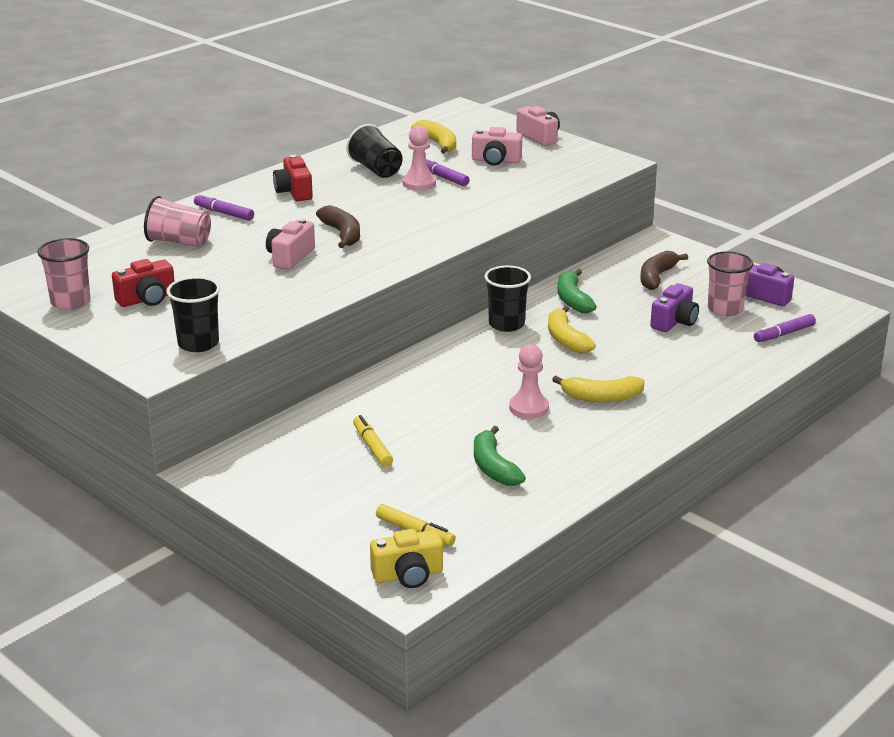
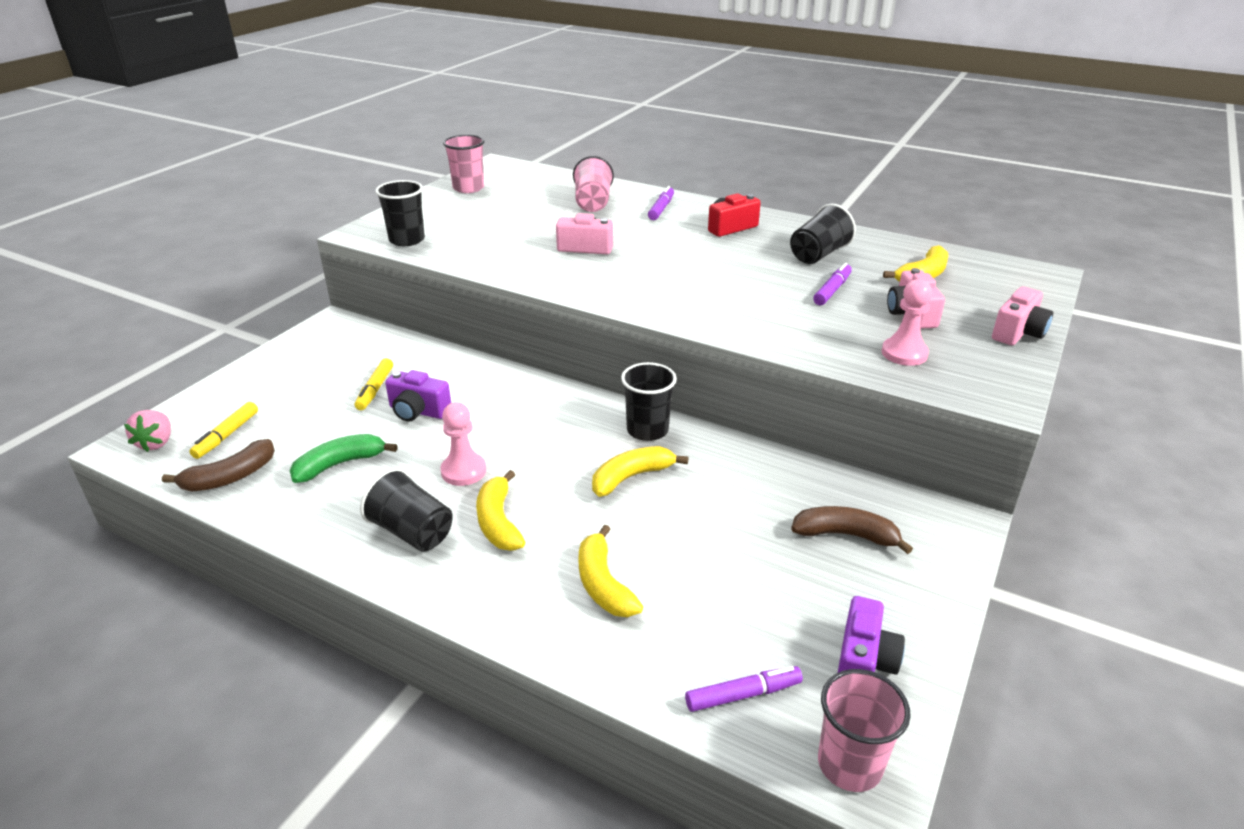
camera: 75 degrees right, 5 degrees up
red camera [112,259,175,307] -> none
brown banana [316,205,360,248] -> brown banana moved to [162,439,275,491]
yellow marker [353,415,393,467] -> yellow marker turned 135 degrees clockwise [355,358,393,410]
yellow camera [370,529,443,588] -> pink strawberry [124,410,171,452]
pink pawn [403,126,436,190] -> pink pawn moved to [882,279,932,366]
green banana [558,269,597,313] -> none
purple camera [650,283,699,332] -> purple camera moved to [385,370,451,422]
pink cup [707,251,753,316] -> pink cup moved to [818,669,911,792]
purple marker [754,314,816,342] -> purple marker turned 120 degrees clockwise [685,666,803,712]
none -> black cup [360,468,453,552]
none -> yellow banana [578,525,643,617]

